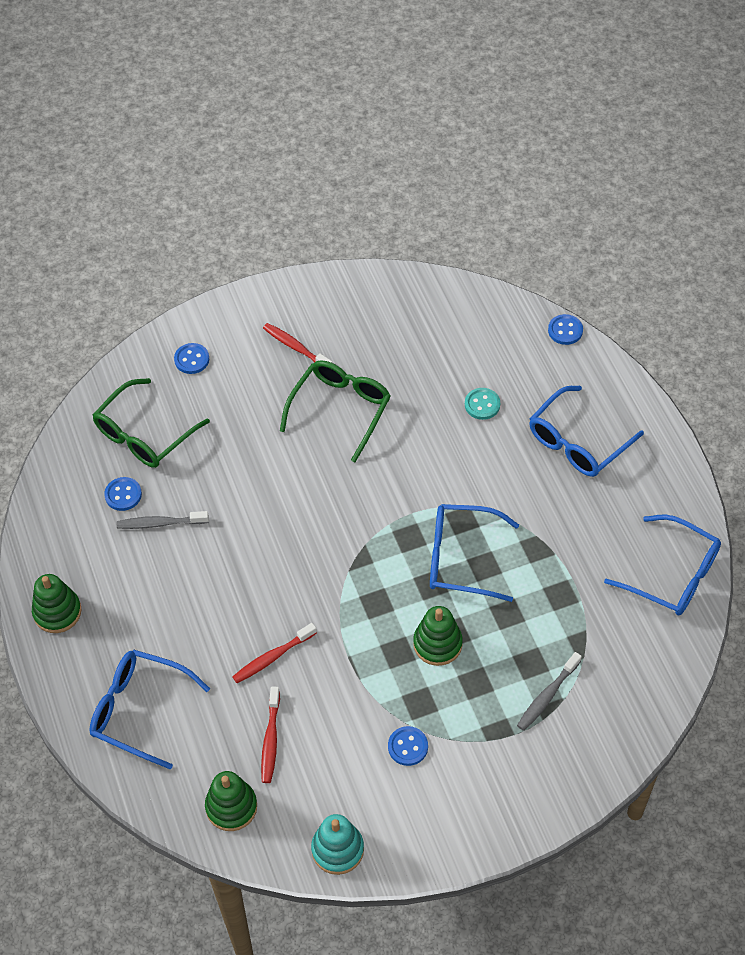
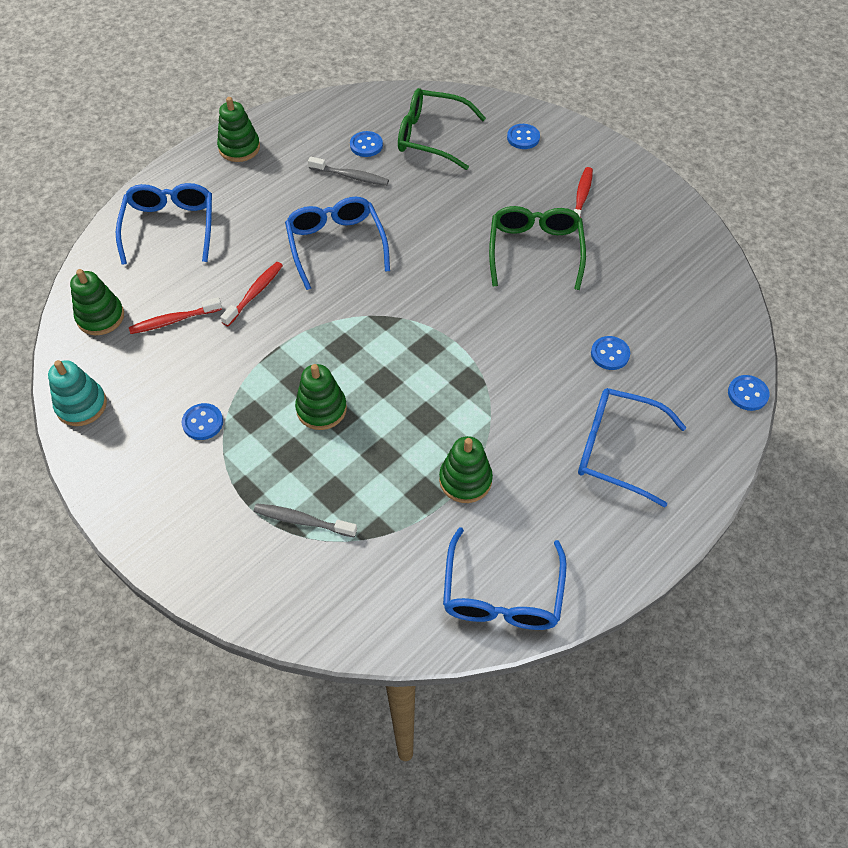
camera: 65 degrees right, 0 degrees up
grey toothbrush [117,511,209,529] -> grey toothbrush turned 135 degrees clockwise [308,157,389,186]
red toothbrush [232,623,317,683] -> red toothbrush turned 90 degrees clockwise [220,262,283,326]
green glasses [280,360,391,462] -> green glasses turned 90 degrees counterclockwise [489,206,586,290]
blue glasses [430,504,519,602] -> blue glasses moved to [285,197,390,290]
turquoise button [465,388,500,420] -> blue button [591,336,630,370]
none -> green stacking toy [439,436,493,503]

